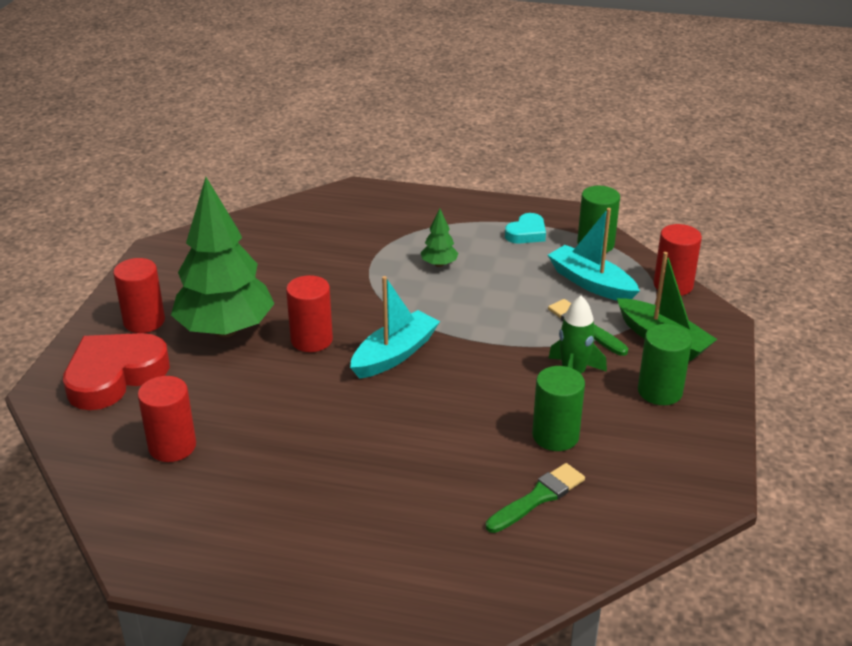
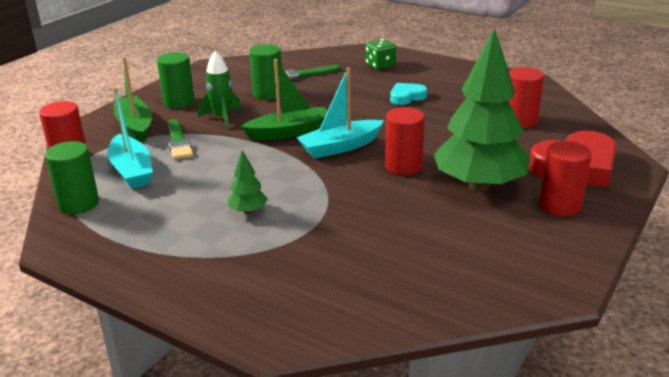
camera: 160 degrees left, 5 degrees down
turquoise heart [505,213,546,243] -> turquoise heart moved to [390,83,427,105]
none -> green boat [240,59,327,140]
none -> green dice [365,39,396,70]

